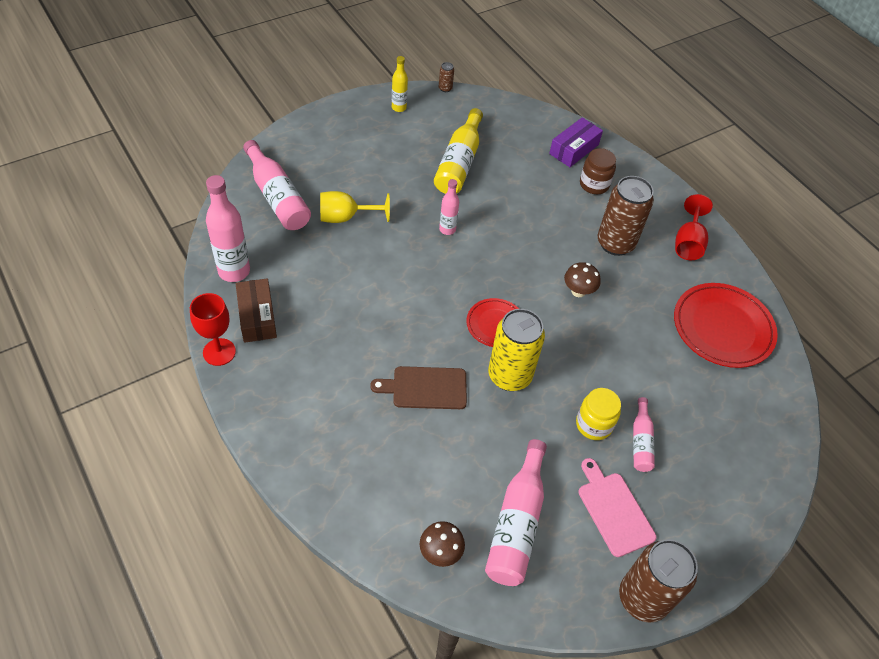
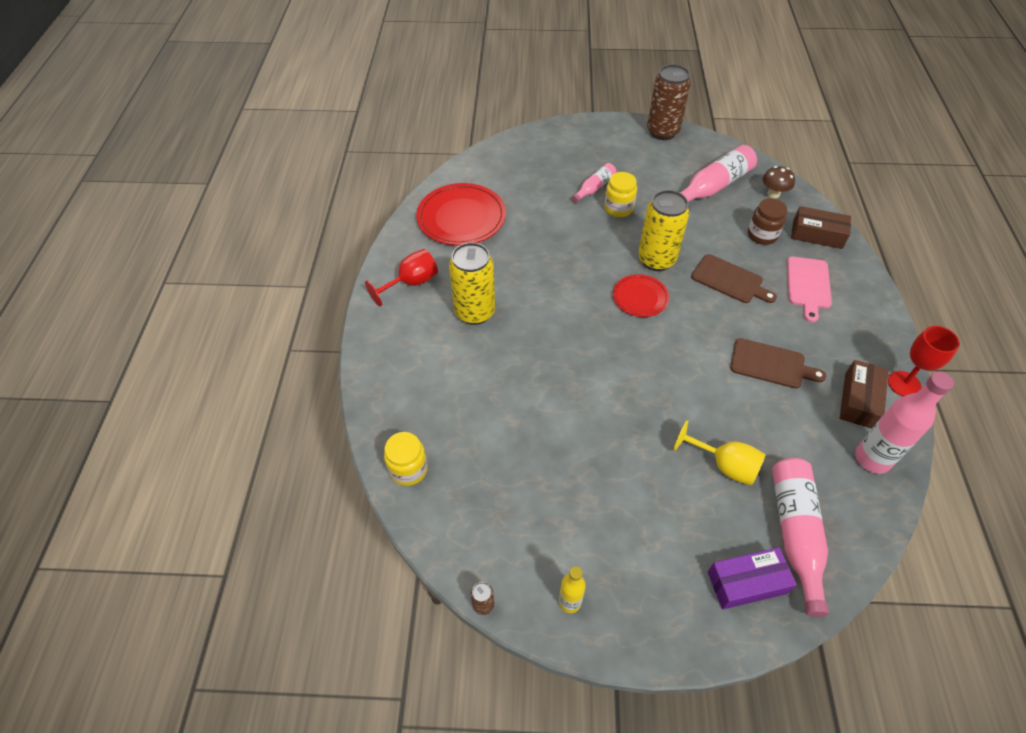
camera: 140 degrees left, 0 degrees up
yellow bottle [434,108,483,194] -> none
pink bottle [439,179,459,235] -> none
purple box [549,117,603,167] -> purple box moved to [708,547,797,609]
brown mushroom [564,262,600,297] -> none
pink cutting board [578,458,656,557] -> pink cutting board moved to [787,257,832,322]
brown jar [580,148,616,194] -> brown jar moved to [748,198,787,245]
brown can [598,176,654,256] -> yellow can [449,242,495,325]
none -> yellow jar [384,432,428,486]
none -> brown cutting board [730,338,826,389]
none -> brown box [791,206,851,249]

